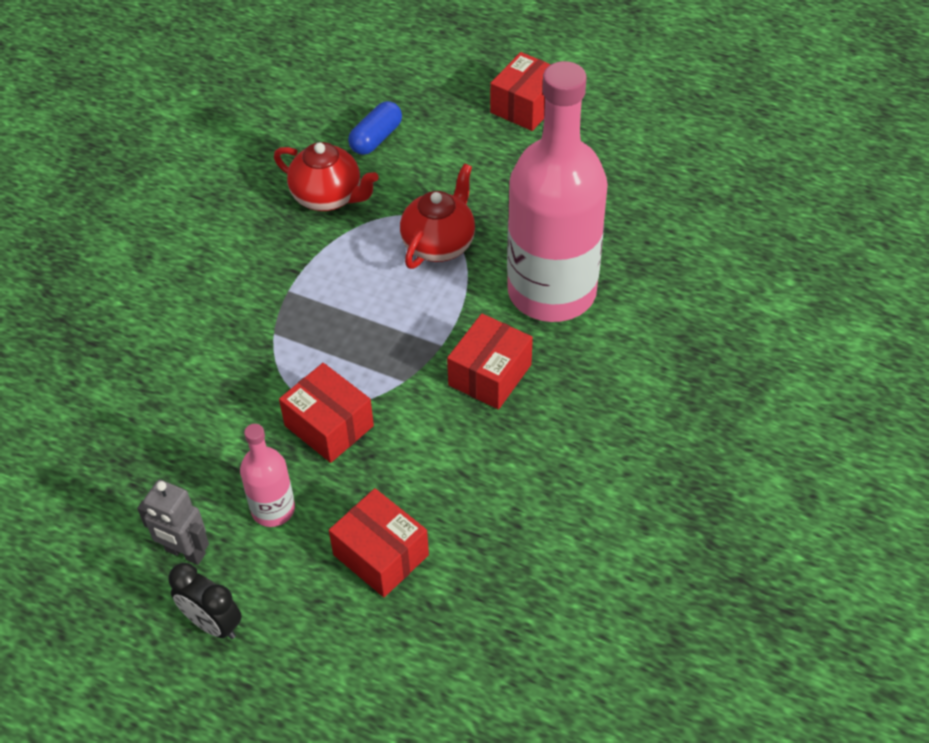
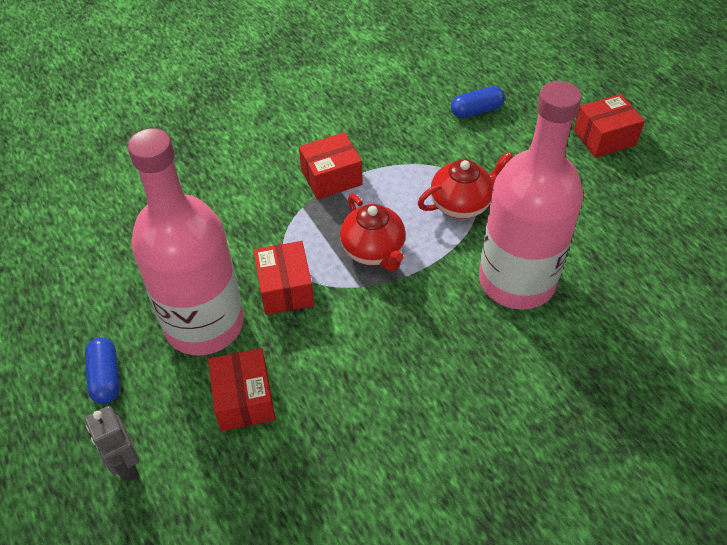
camera: 35 degrees right, 0 degrees up
grey robot [137,480,209,565] -> grey robot moved to [85,406,140,482]
black clock [169,563,242,639] -> blue capsule [85,337,120,404]
pink bottle [240,424,295,527] -> pink bottle [128,128,244,355], size x2.26
red teapot [274,142,379,211] -> red teapot moved to [340,194,406,271]
red box [447,313,533,409] -> red box moved to [299,132,363,200]

